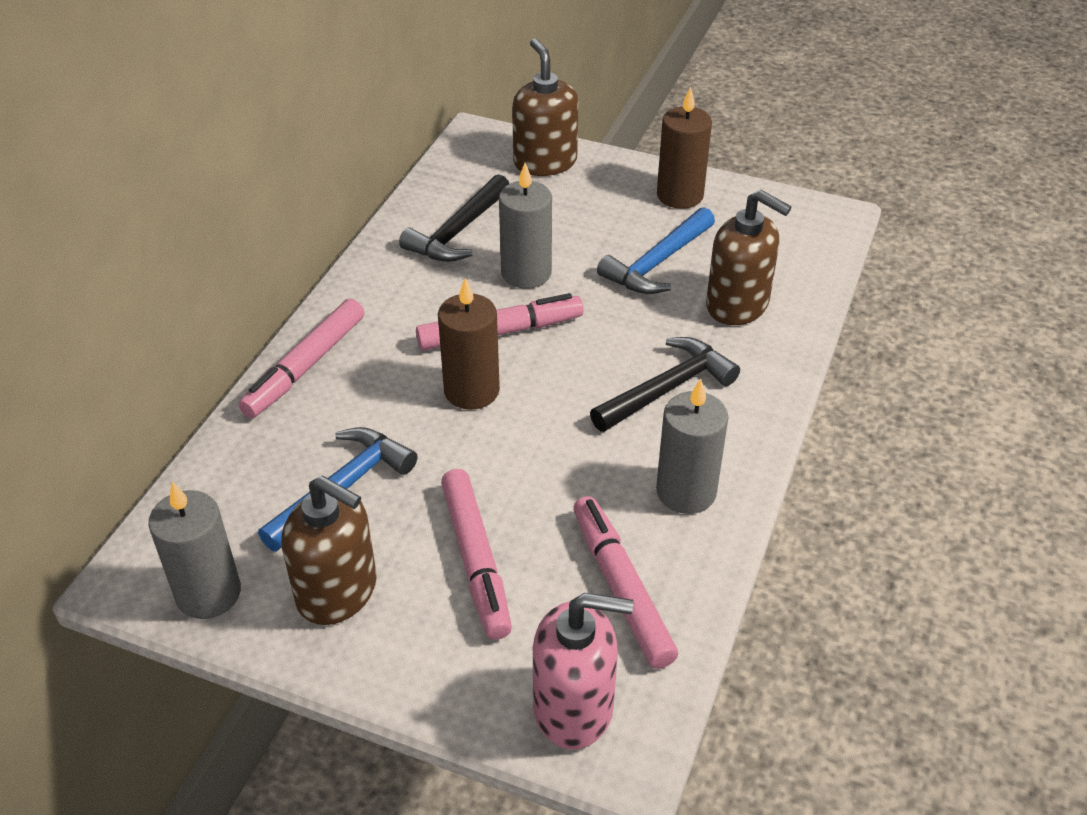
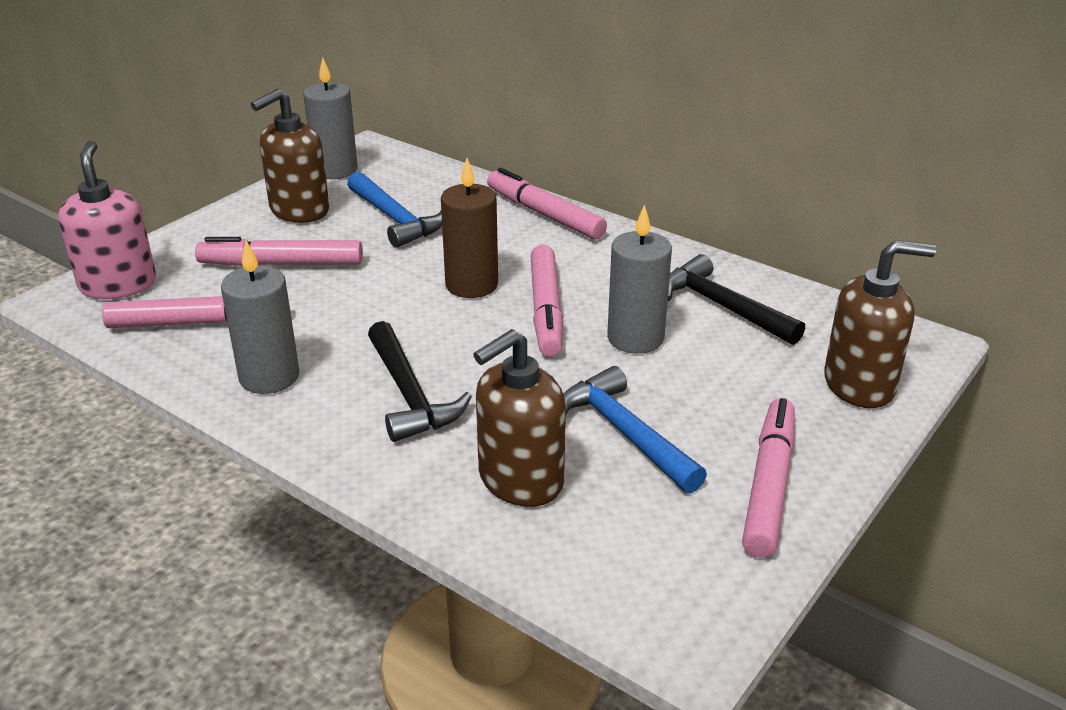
camera: 105 degrees right, 10 degrees down
pink soap dispenser [533,593,634,750] -> pink soap dispenser turned 150 degrees clockwise [58,141,156,299]
brown candle [657,86,712,209] -> pink marker [742,398,795,558]

